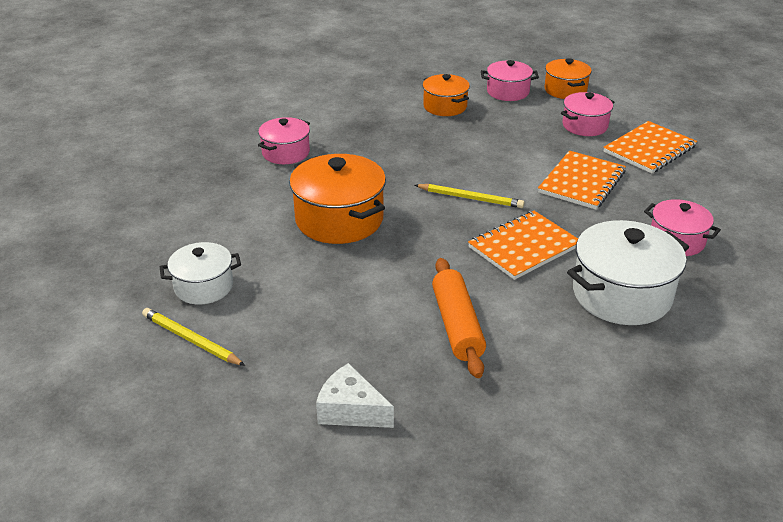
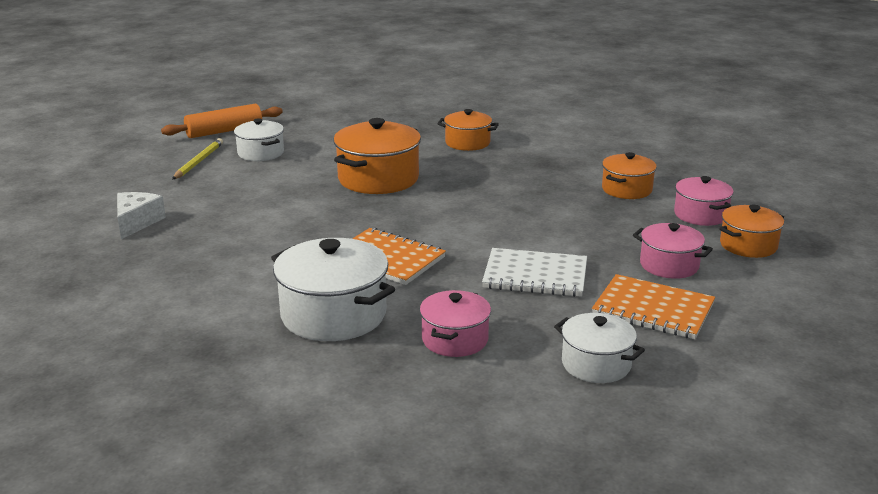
camera: 70 degrees right, 10 degrees down
pink pot [258,117,310,164] -> orange pot [437,109,499,151]
yellow pencil [415,184,524,208] -> none
orange rolling pin [432,258,486,378] -> orange rolling pin moved to [161,104,283,138]
orange notebook [538,151,626,210] -> white notebook [482,248,587,297]
none -> white pot [554,313,645,383]

